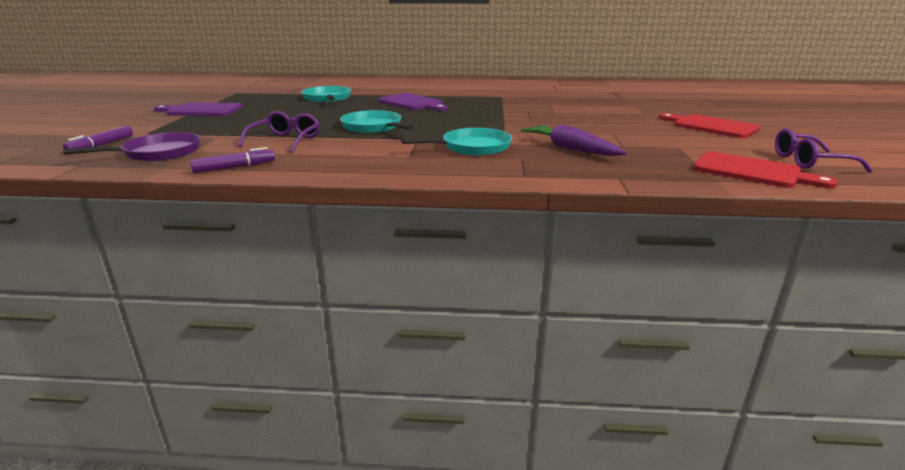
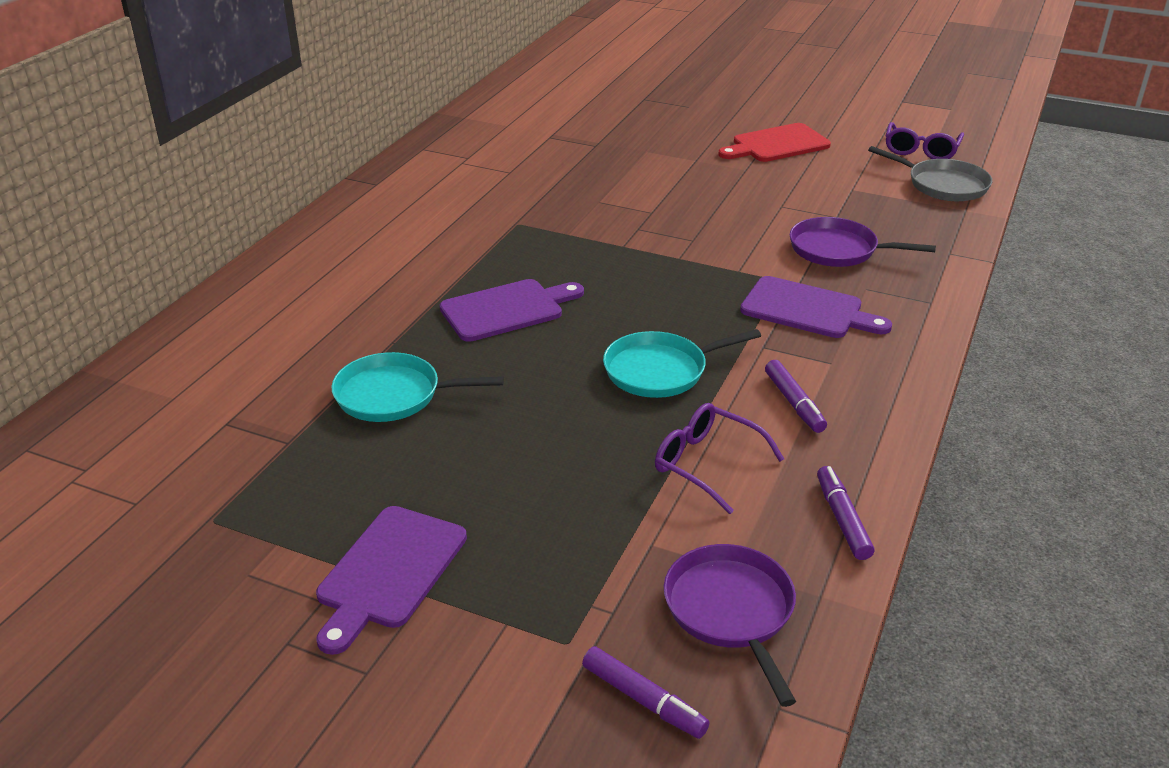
camera: 70 degrees left, 10 degrees up
turquoise pan [401,128,512,155] -> purple cutting board [740,276,892,338]
purple carrot [521,125,627,156] -> purple pan [790,217,936,267]
red cutting board [693,151,838,188] -> grey pan [868,146,993,201]
none -> purple marker [765,360,827,433]

